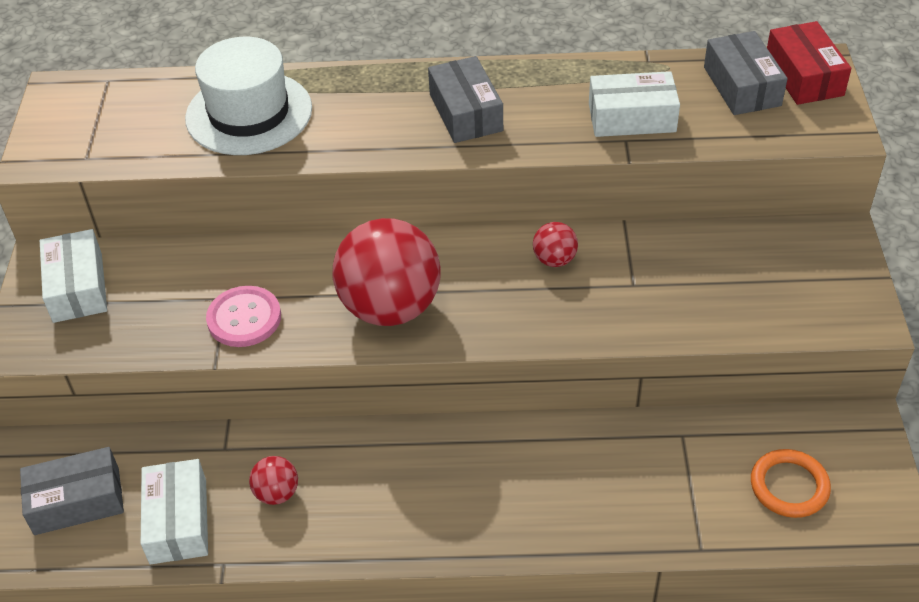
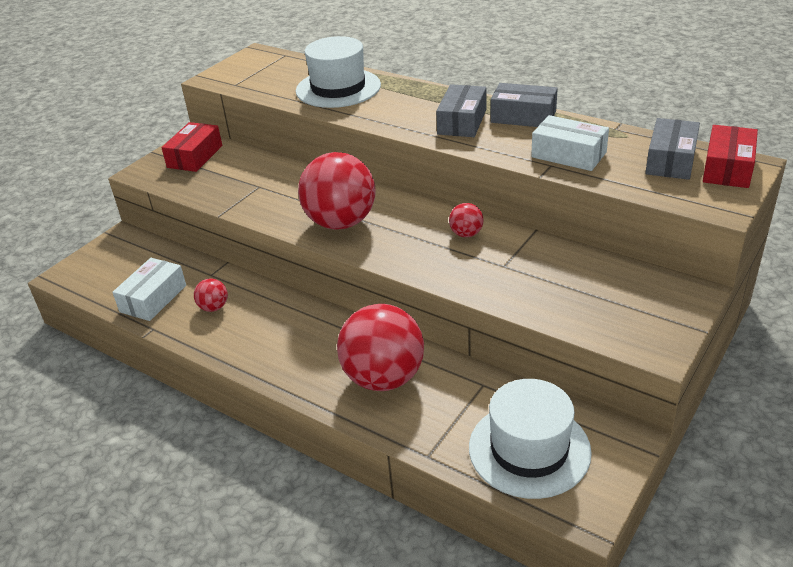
camera: 35 degrees right, 10 degrees down
grey box [20,447,124,535] -> grey box moved to [491,83,558,127]
white box [40,229,107,323] -> red box [161,122,222,172]
pink button [206,286,281,347] -> none
orange ring [751,449,831,518] -> white hat [469,379,592,499]
none -> red ball [337,304,424,391]

